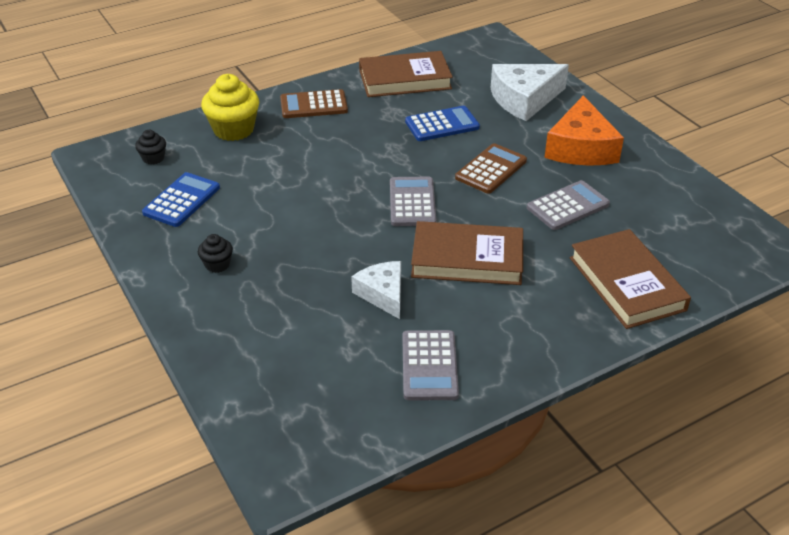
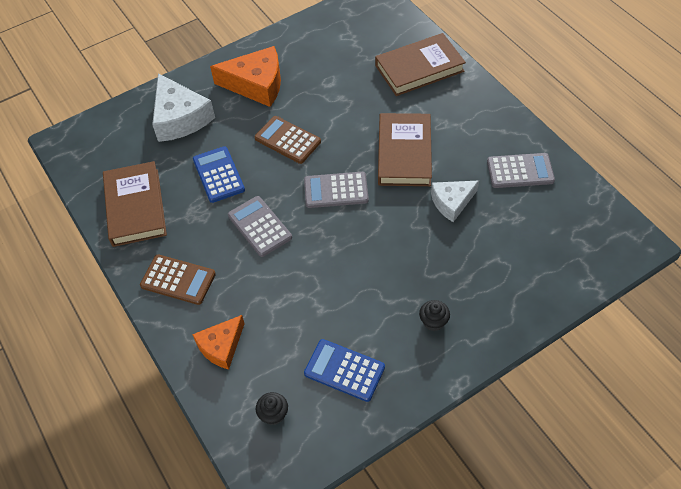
camera: 90 degrees left, 15 degrees up
yellow cupcake [201,74,259,141] -> orange cheese [192,315,245,370]
brown calculator [280,89,348,118] -> brown calculator turned 60 degrees counterclockwise [140,255,216,305]
grey calculator [527,180,610,230] -> grey calculator moved to [228,196,292,257]

